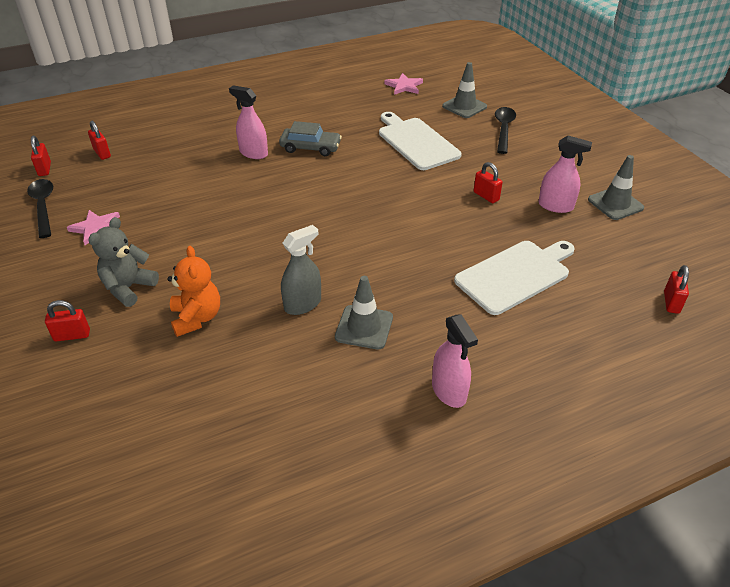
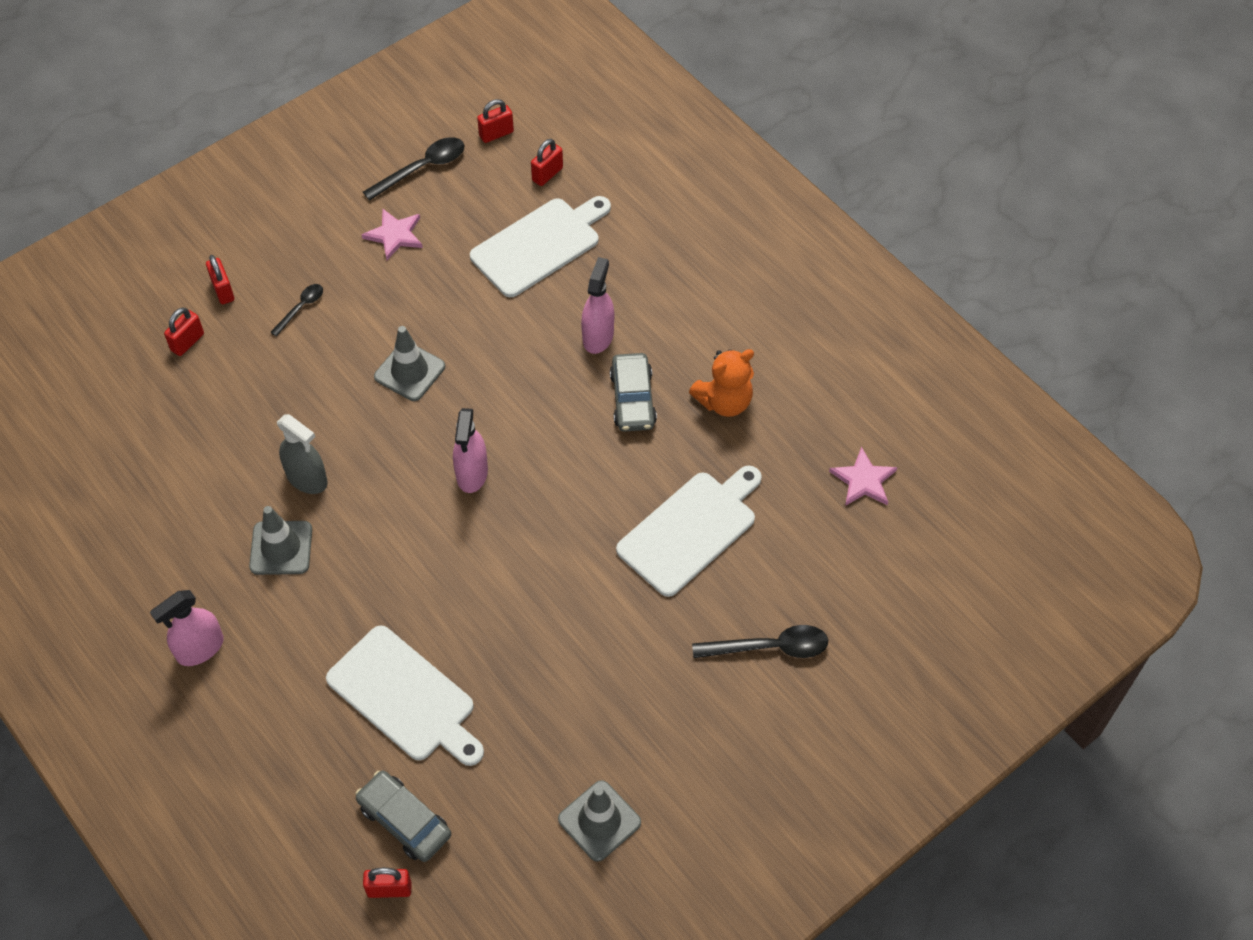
camera: 75 degrees right, 15 degrees up
grey teddy bear [88,217,159,307] -> black spoon [270,284,323,337]
orange teddy bear [167,246,220,337] -> orange teddy bear moved to [689,349,754,417]
grey traffic cone [442,62,487,118] -> grey traffic cone moved to [374,326,445,401]
red padlock [474,162,503,203] -> red padlock moved to [164,308,204,356]
pink spray bottle [538,135,592,213] -> pink spray bottle moved to [453,408,488,493]
none -> grey car [355,771,451,862]
none -> white cutting board [470,196,611,297]

